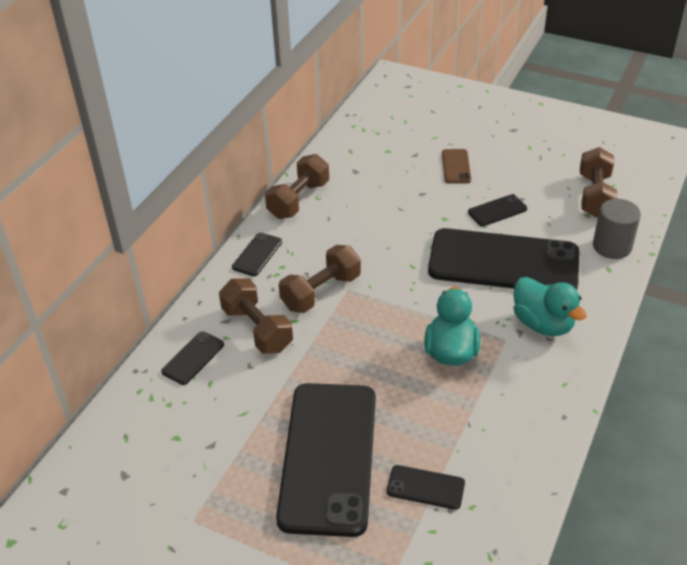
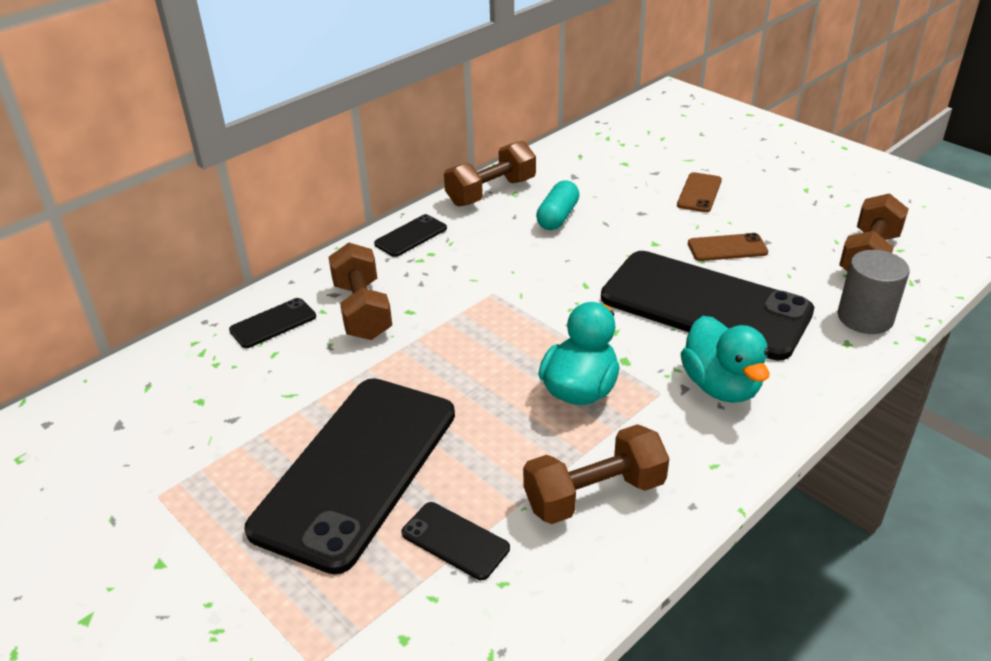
camera: 20 degrees right, 5 degrees down
brown dumbbell [279,245,361,313] -> brown dumbbell moved to [523,424,669,524]
black phone [468,194,527,226] -> brown phone [688,233,768,261]
none -> turquoise capsule [536,181,579,230]

